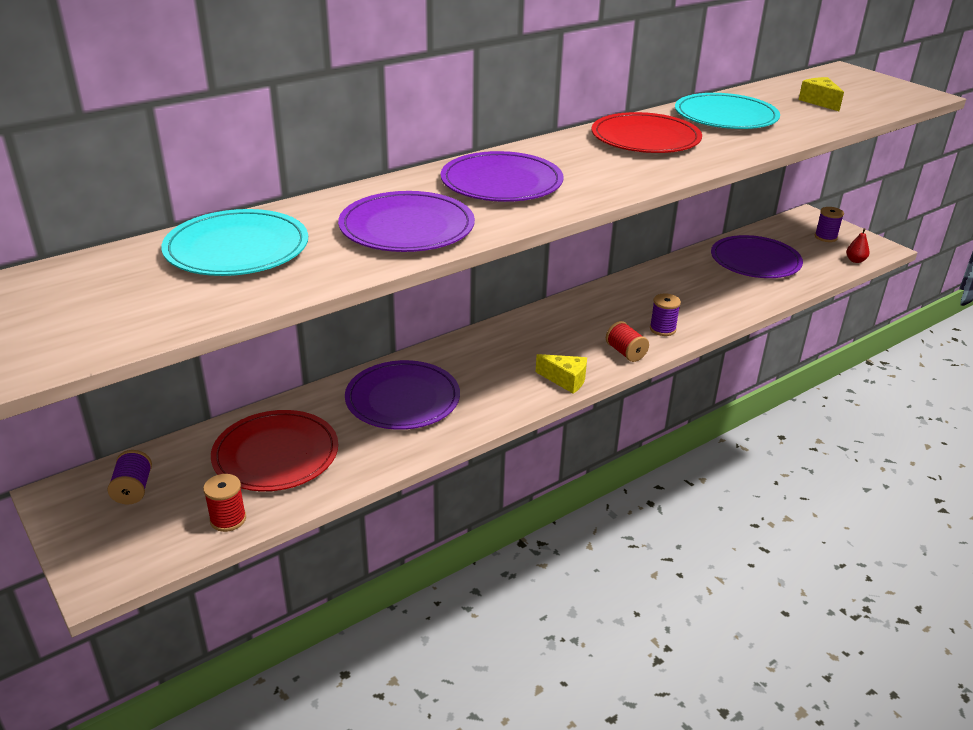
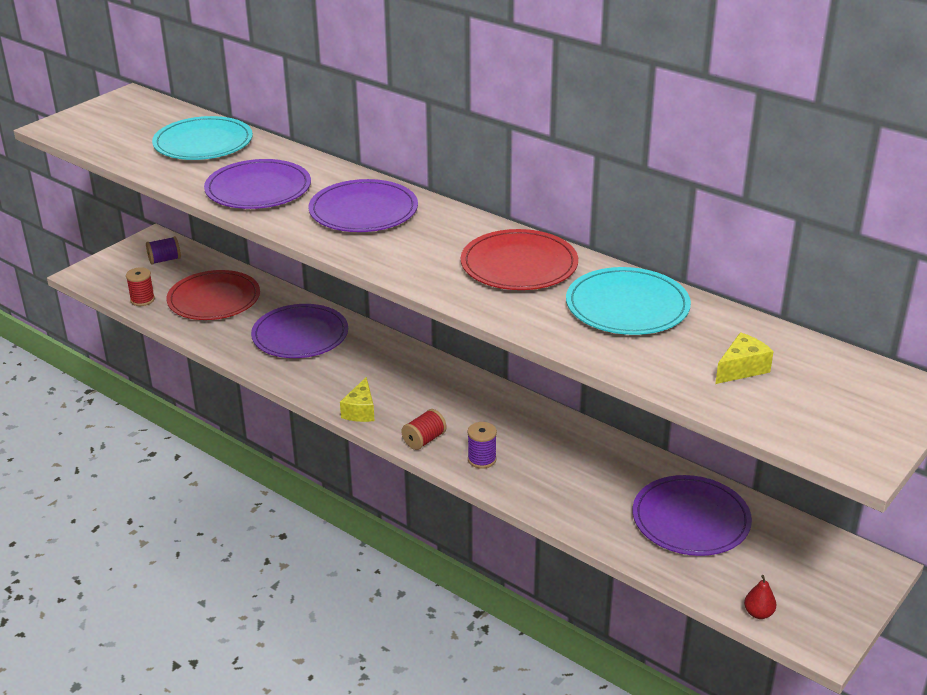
camera: 75 degrees right, 0 degrees up
purple spool [815,207,844,242] -> none

